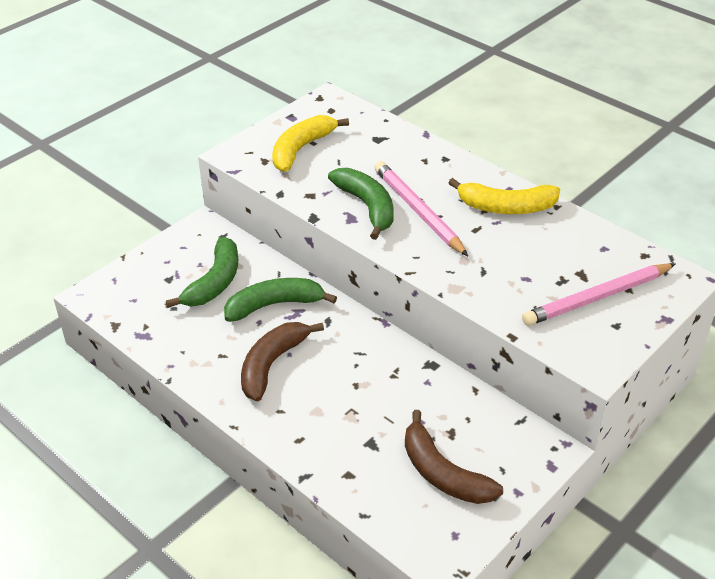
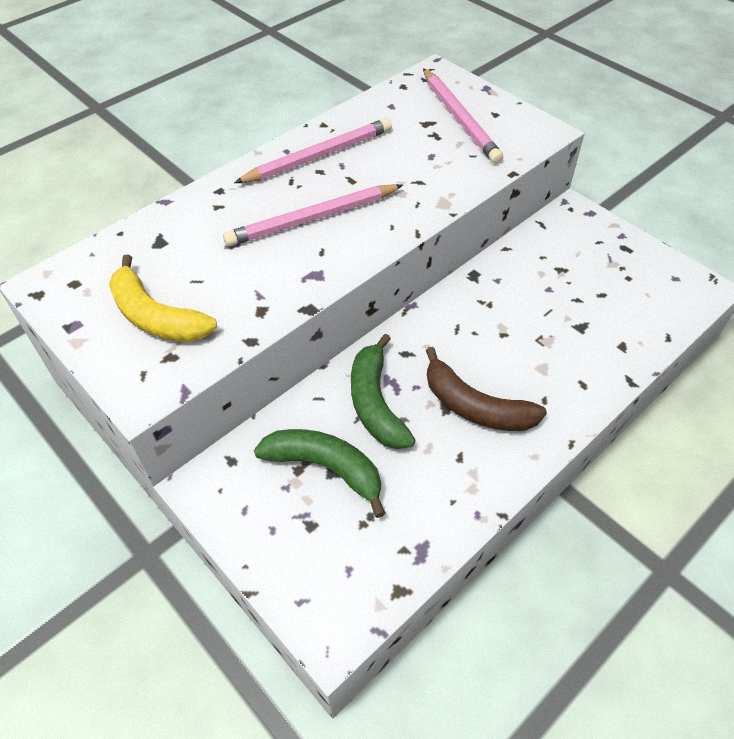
camera: 85 degrees left, 10 degrees up
green banana [328,168,394,240] -> none
brown banana [405,410,503,504] -> none
yellow banana [448,178,560,214] -> pink pencil [234,118,392,183]

